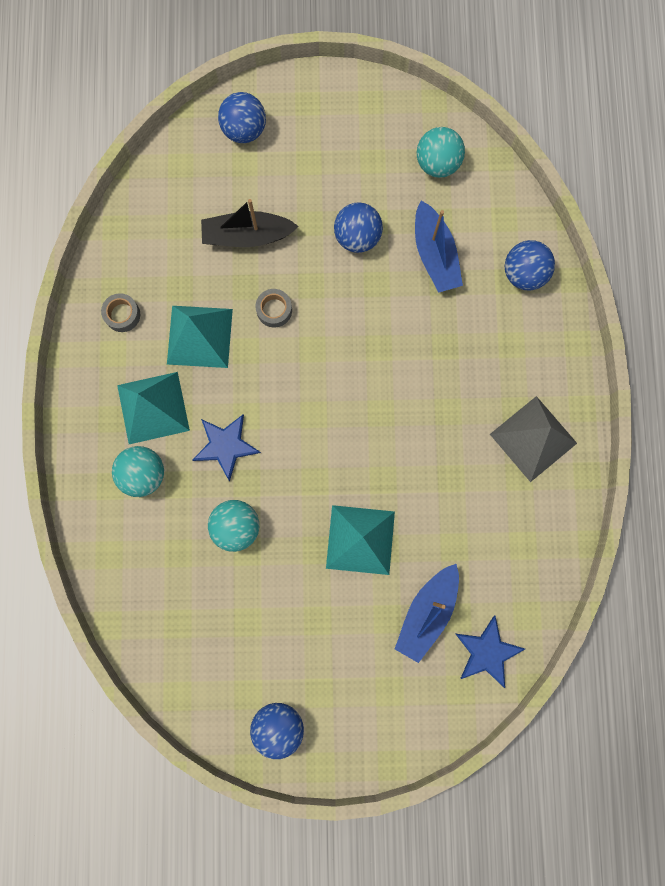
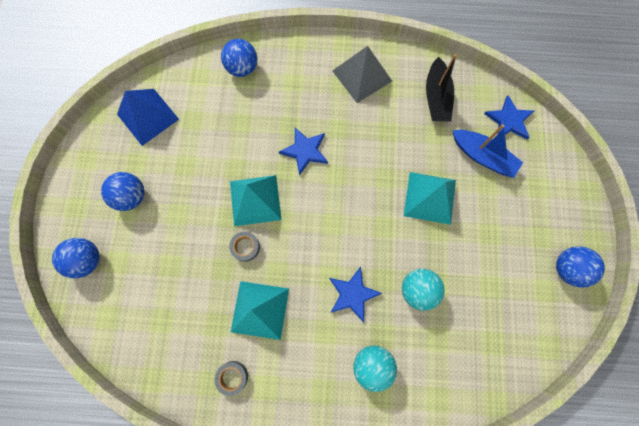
camera: 85 degrees left, 5 degrees down
turquoise pyramid [117,372,190,444] -> turquoise pyramid moved to [230,175,282,226]
black boat [201,199,299,247] -> black boat moved to [426,54,457,122]
blue ball [334,202,383,253] -> blue ball moved to [101,172,144,211]
blue boat [415,201,463,293] -> none
turquoise ball [417,127,465,178] -> blue pyramid [117,89,179,146]
none -> blue star [279,128,328,175]

